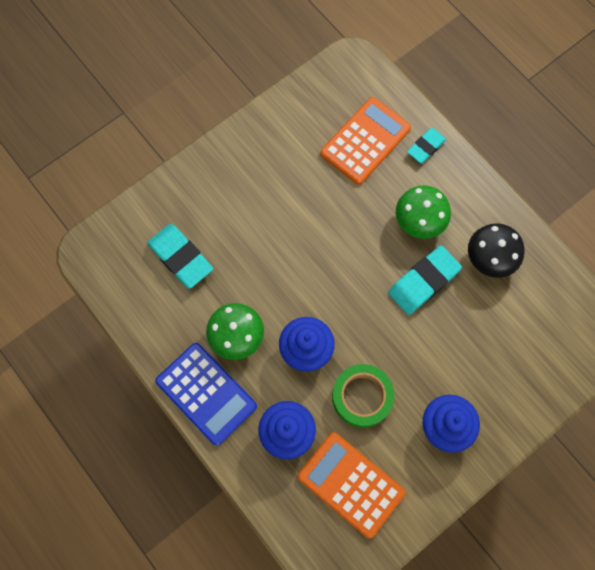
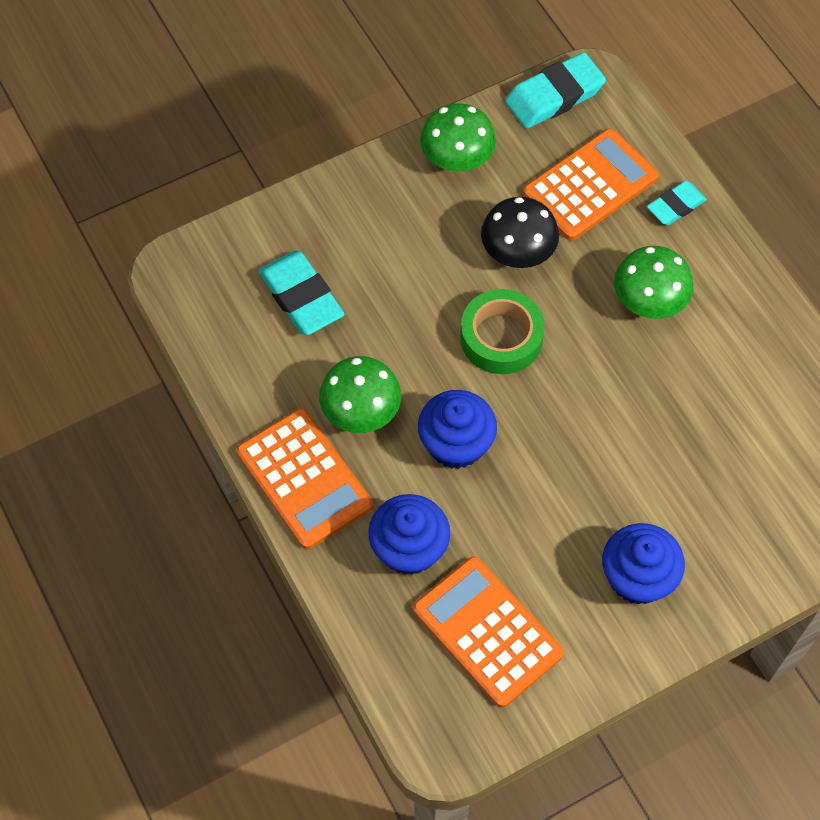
camera: 10 degrees right, 10 degrees down
blue calculator [155,343,257,446] -> orange calculator [236,409,373,549]
green tape [332,364,395,428] -> green tape moved to [460,289,545,374]
turquoise eraser [388,246,462,315] -> turquoise eraser moved to [505,53,606,129]
black mushroom [468,223,525,278] -> black mushroom moved to [481,197,559,268]
none -> green mushroom [420,103,496,171]

